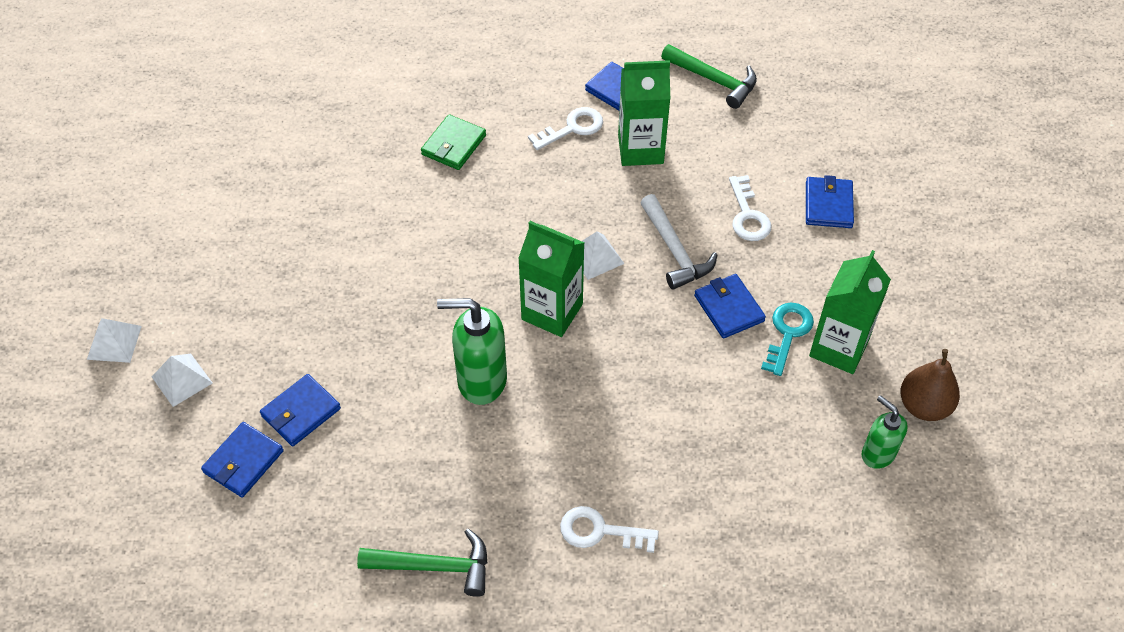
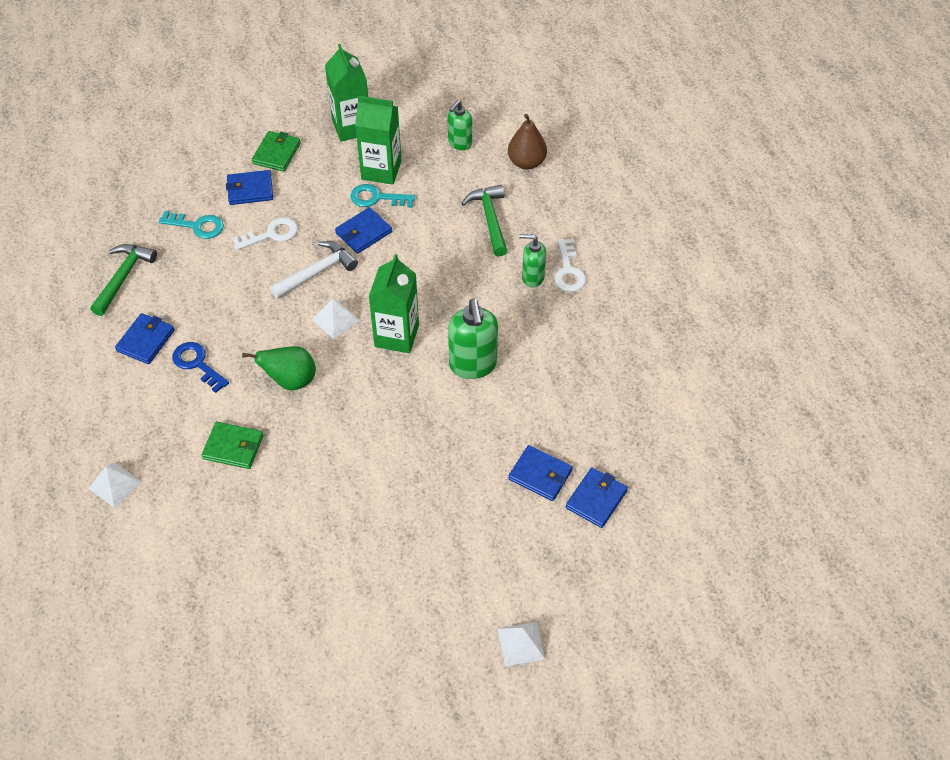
camera: 105 degrees left, 0 degrees up
white pyramid [152,354,212,407] -> white pyramid moved to [88,462,142,508]
blue wallet [201,422,284,497] -> blue wallet turned 75 degrees counterclockwise [566,467,628,528]
green hammer [357,529,487,597] -> green hammer moved to [461,184,507,257]
white key [528,107,603,150] -> blue key [172,342,229,393]
green carton [618,60,670,166] -> green carton moved to [325,44,368,141]
brown pear [900,349,960,421] -> brown pear moved to [508,114,547,170]
none -> turquoise key [159,211,224,239]
none -> green pear [242,346,316,390]
none -> green wallet [252,131,301,172]
none -> green soap dispenser [519,234,546,287]

